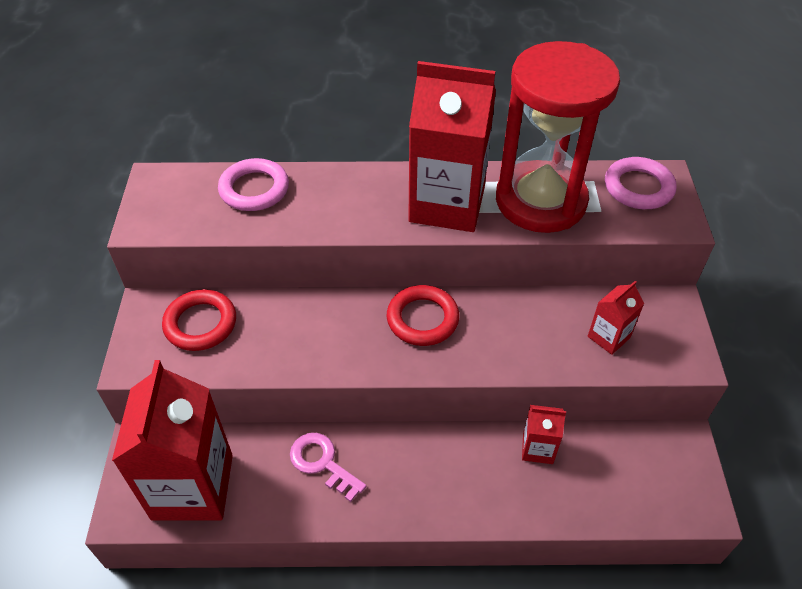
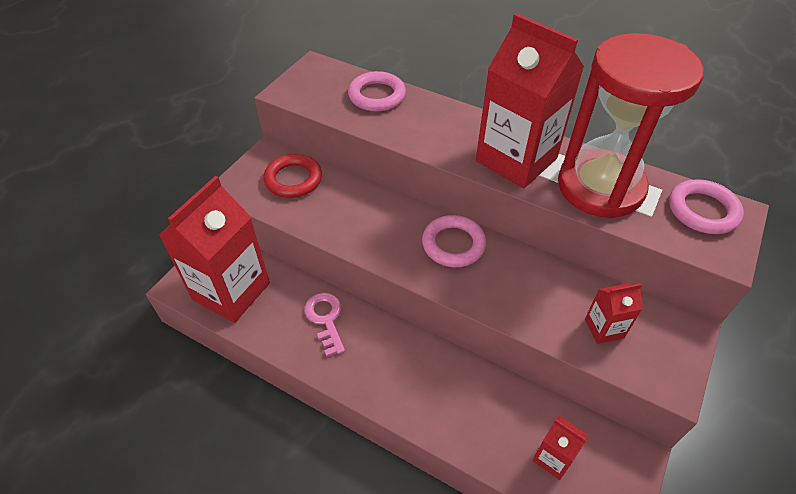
camera: 30 degrees right, 0 degrees up
red ring [387,285,460,346] -> pink ring [422,215,486,267]
red carton [522,405,566,464] -> red carton moved to [533,416,588,480]

